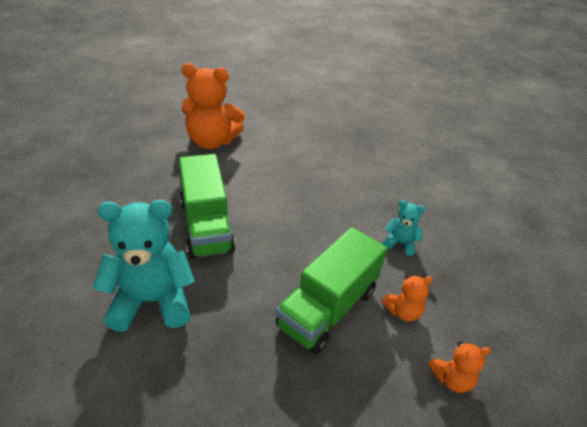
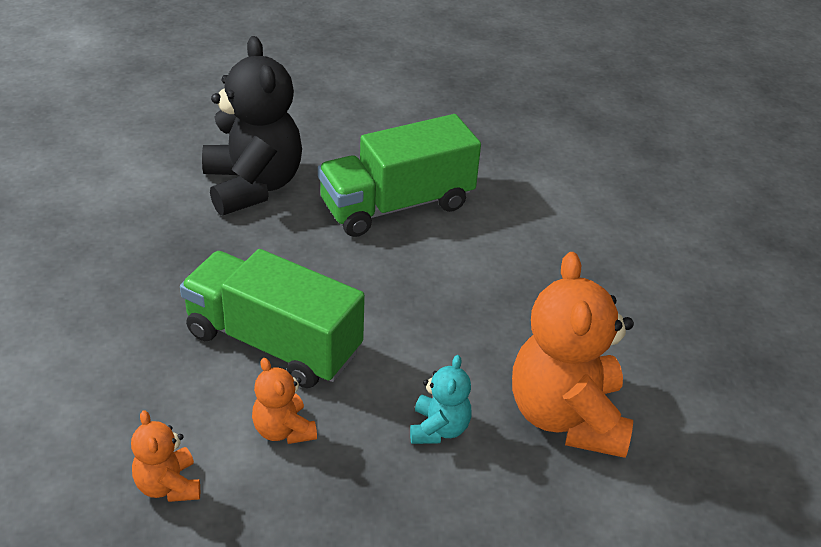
camera: 80 degrees right, 0 degrees up
turquoise teddy bear [93,200,195,332] -> black teddy bear [202,36,302,215]
orange teddy bear [181,63,245,149] -> orange teddy bear moved to [512,252,634,458]

